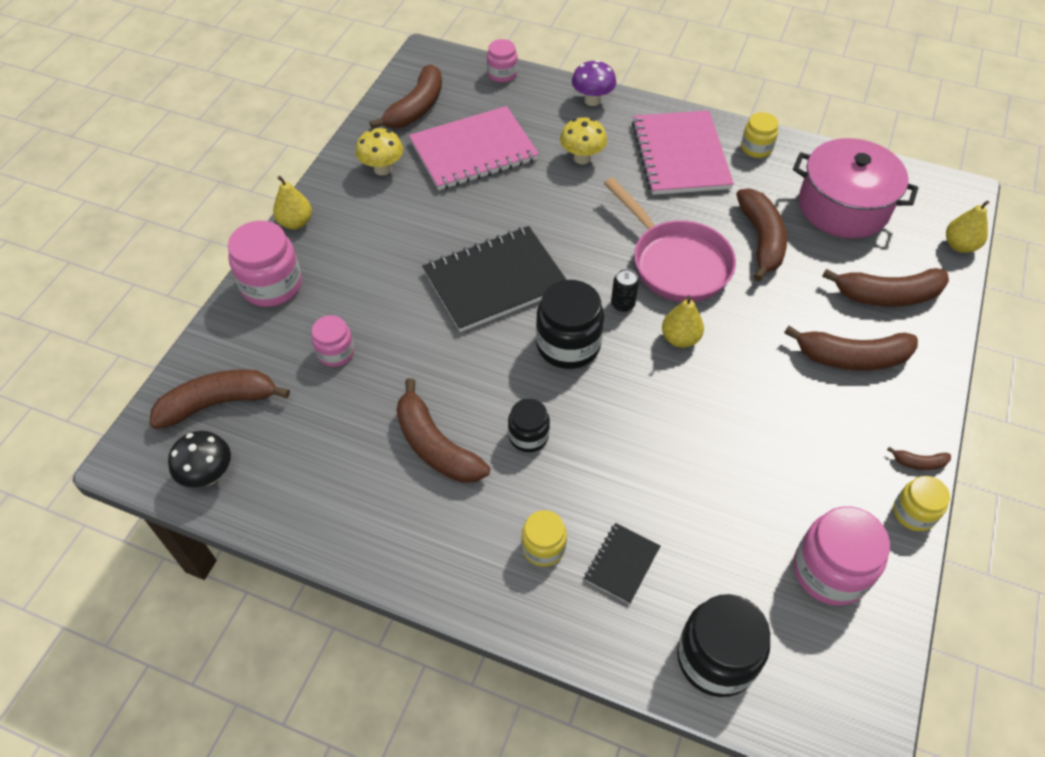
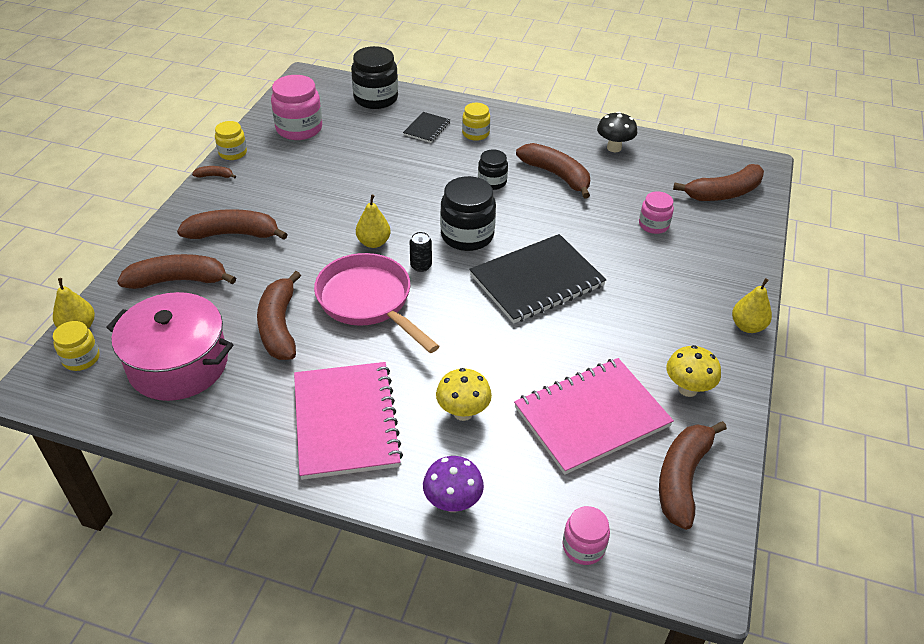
camera: 175 degrees right, 10 degrees down
black mushroom [168,431,231,488] -> black mushroom moved to [597,112,637,152]
pink jar [228,221,302,307] -> none
yellow jar [741,112,778,158] -> yellow jar moved to [53,321,100,371]

